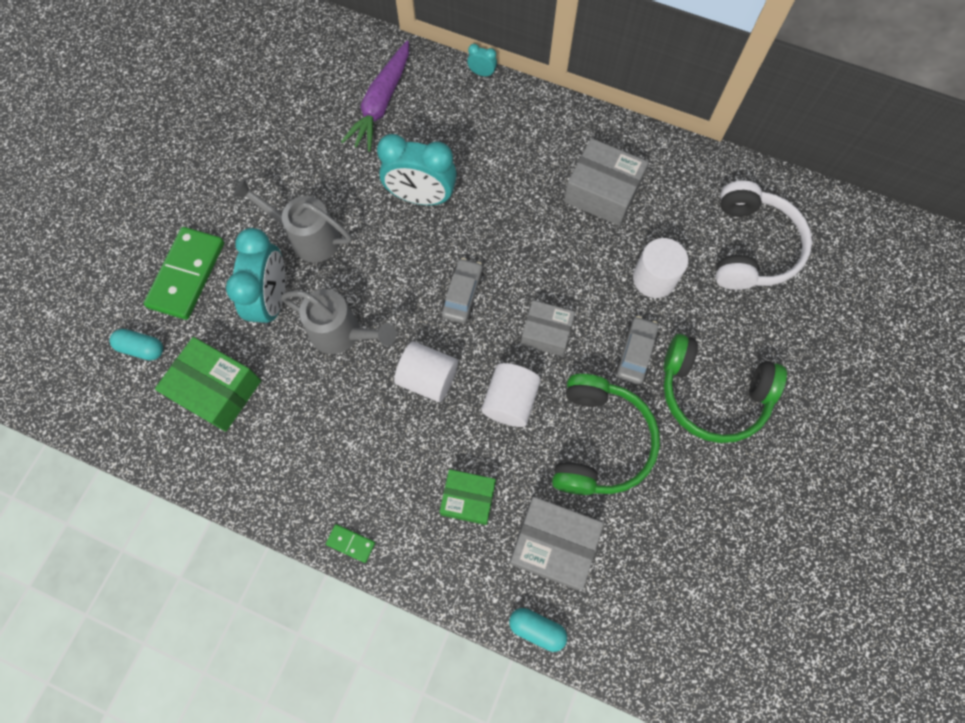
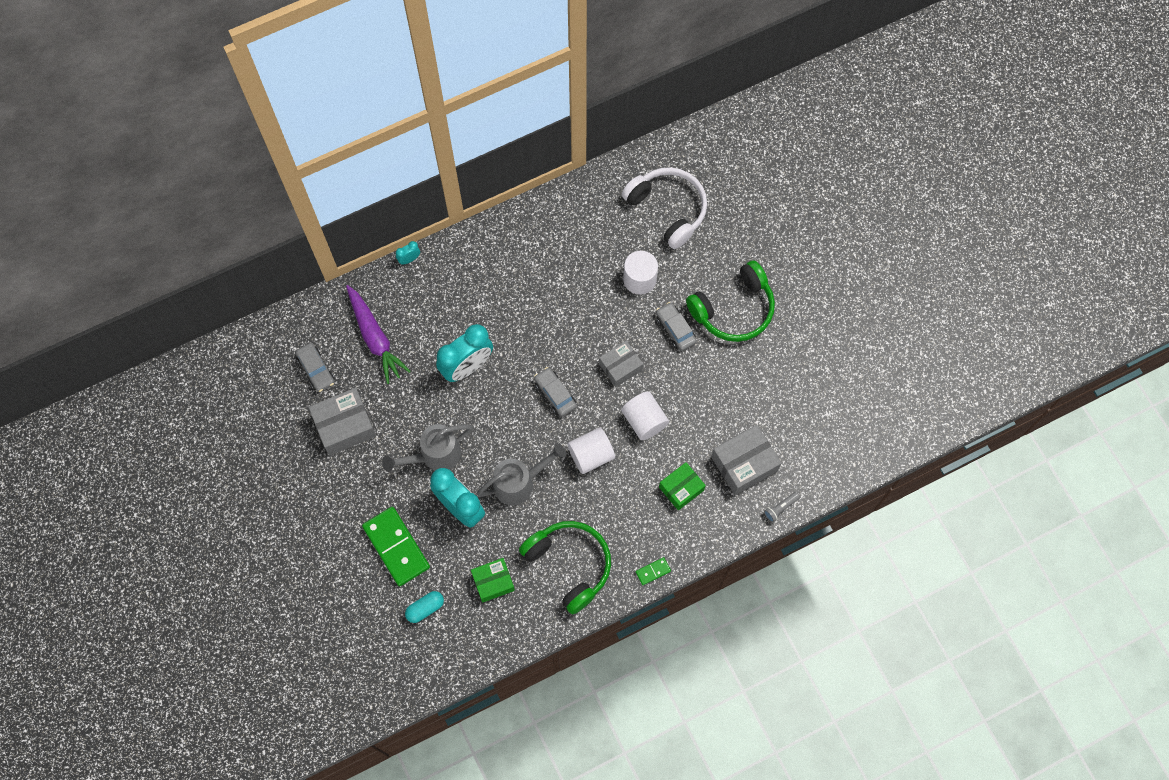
camera: 50 degrees left, 0 degrees up
green box [155,337,261,432] -> green box [471,558,515,603], size x0.66
turquoise capsule [509,608,567,652] -> grey flashlight [764,492,800,523]
green headphones [552,374,660,495] -> green headphones moved to [519,521,611,614]
grey box [564,138,649,226] -> grey box moved to [309,388,376,455]
none -> grey car [295,343,335,392]

